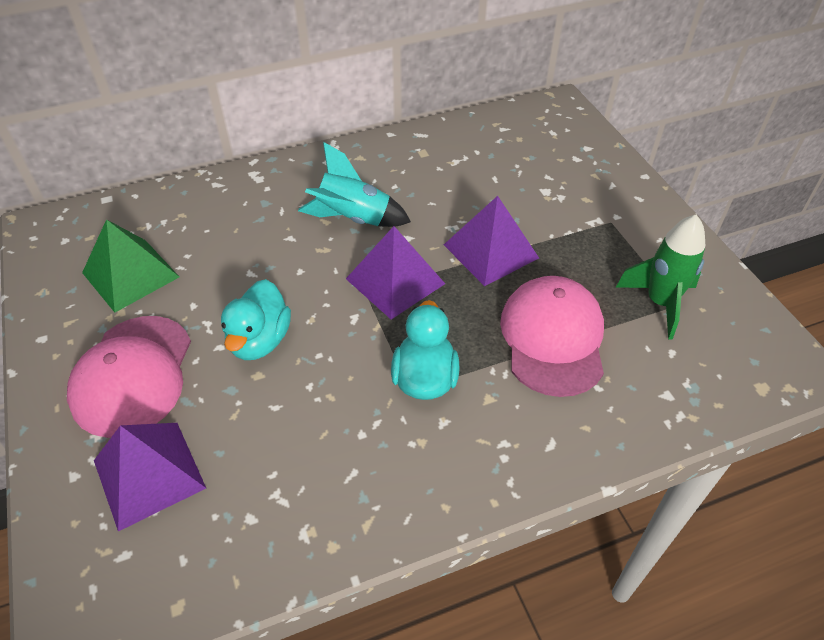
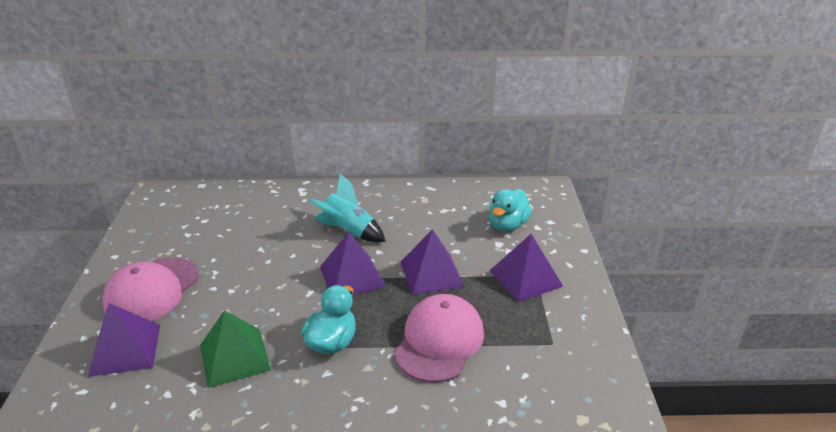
camera: 20 degrees right, 15 degrees down
green pyramid [82,219,179,312] -> green pyramid moved to [200,310,271,388]
turquoise duck [221,279,291,360] -> turquoise duck moved to [489,189,532,231]
green rocket [616,214,705,340] -> none
none -> purple pyramid [490,234,563,302]

